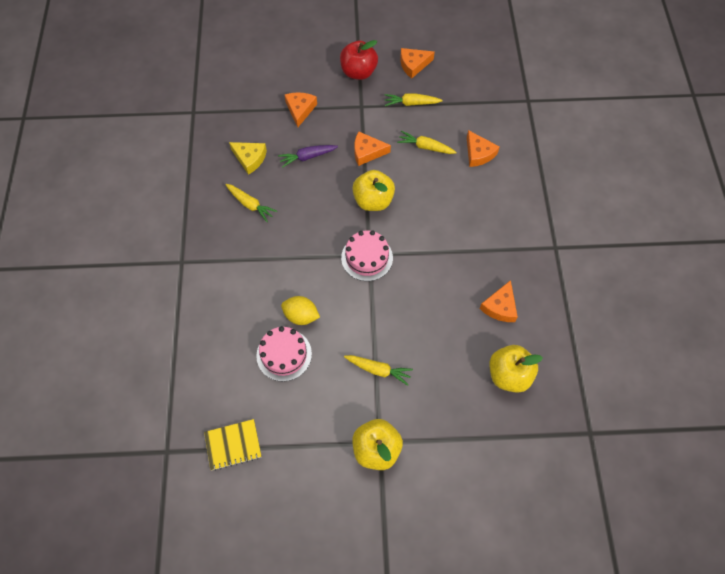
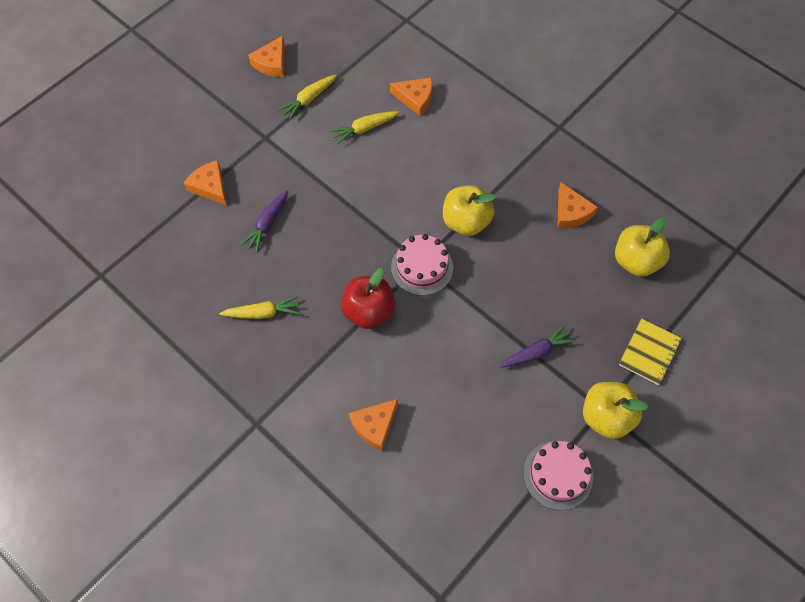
camera: 45 degrees left, 0 degrees up
yellow notebook [204,419,262,471] -> yellow notebook moved to [619,319,682,385]
yellow cheese [229,142,267,175] -> none
pink cake [256,326,312,381] -> pink cake moved to [523,441,593,510]
yellow lemon [281,296,320,325] -> none
red apple [340,40,378,80] -> red apple moved to [340,268,395,329]
yellow carrot [344,355,413,386] -> purple carrot [500,324,576,367]
yellow apple [352,170,395,211] -> yellow apple moved to [443,185,496,236]
orange cheese [355,132,391,166] -> orange cheese moved to [349,399,398,451]

